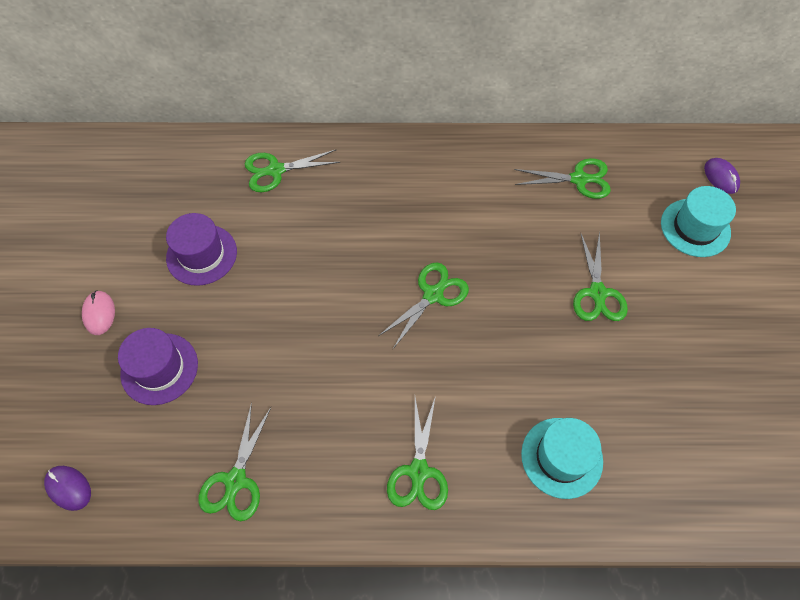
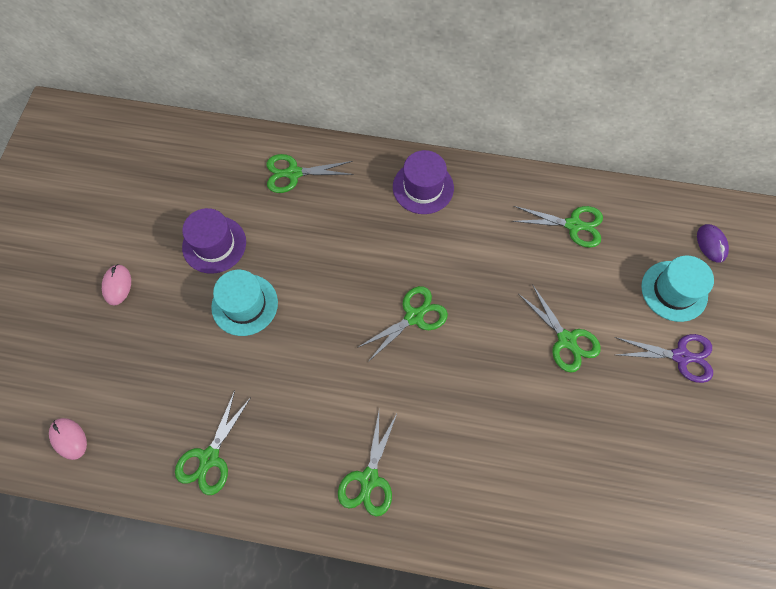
camera: 10 degrees right, 5 degrees up
purple mouse [44,466,91,511] -> pink mouse [49,418,87,460]
purple hat [118,328,198,405] -> purple hat moved to [393,150,454,214]
turquoise hat [521,418,603,499] -> turquoise hat moved to [211,270,278,336]
green scissors [573,232,628,321] -> green scissors turned 45 degrees counterclockwise [519,284,601,372]
none -> purple scissors [615,334,713,383]

